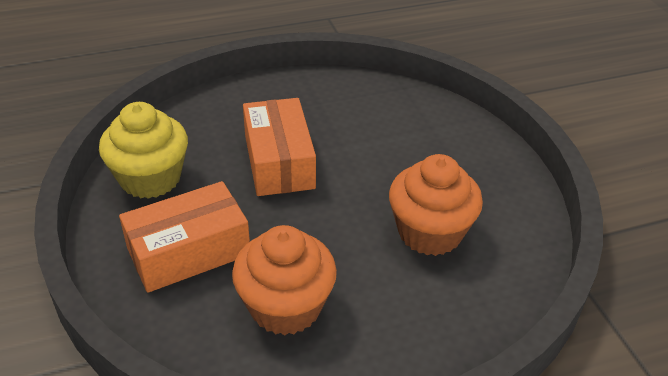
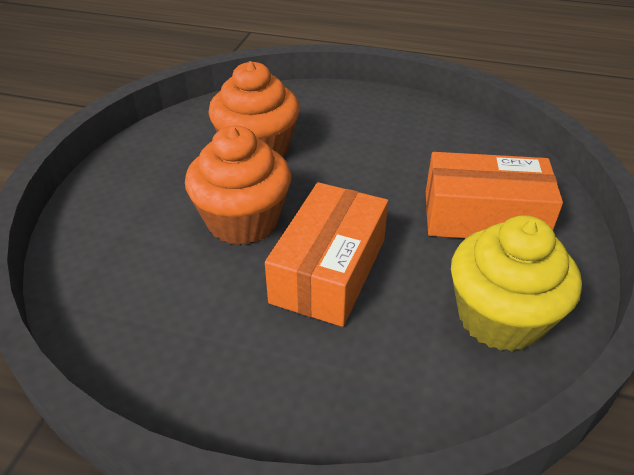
camera: 145 degrees left, 0 degrees up
orange cupcake [232,225,337,335] -> orange cupcake moved to [185,126,291,245]

